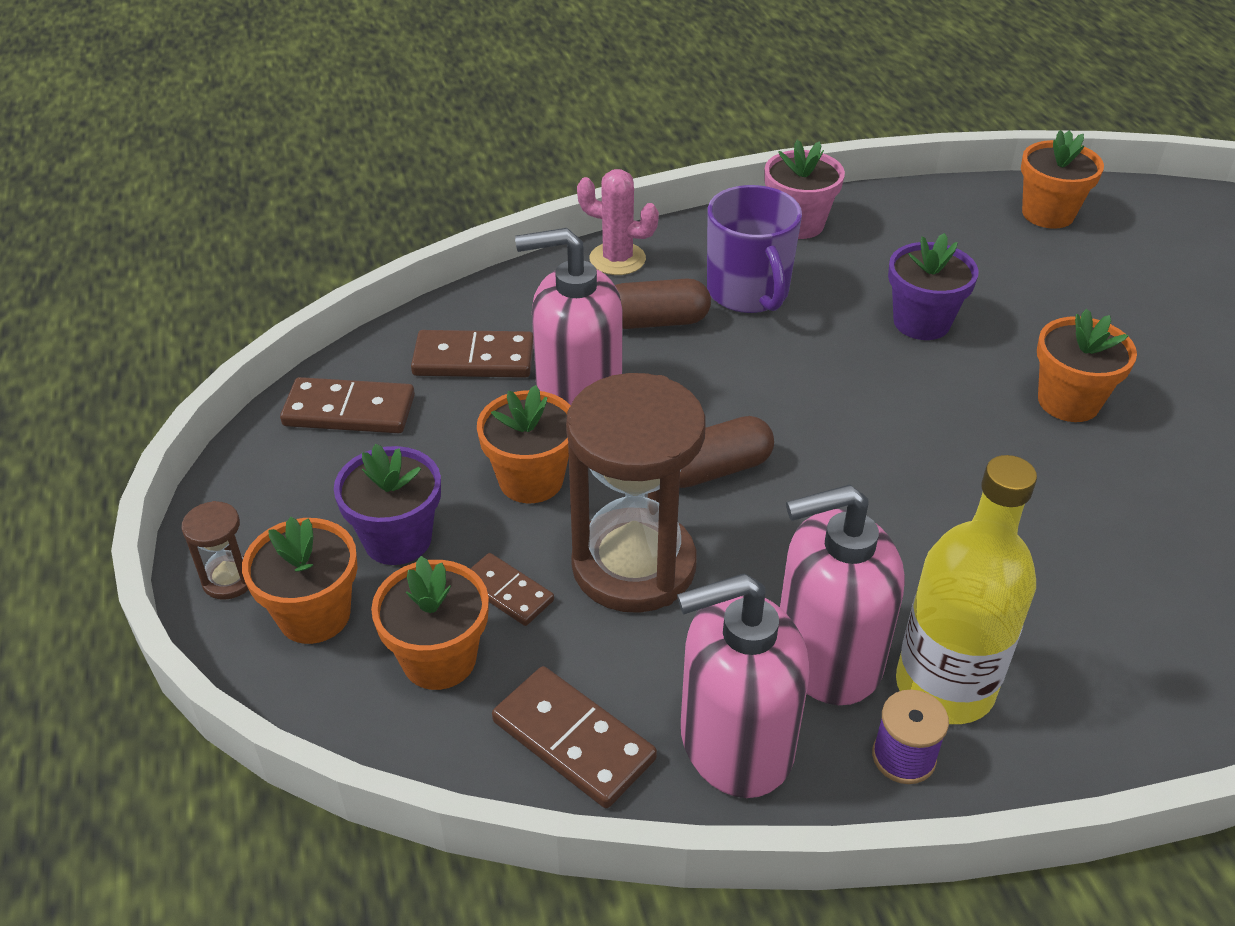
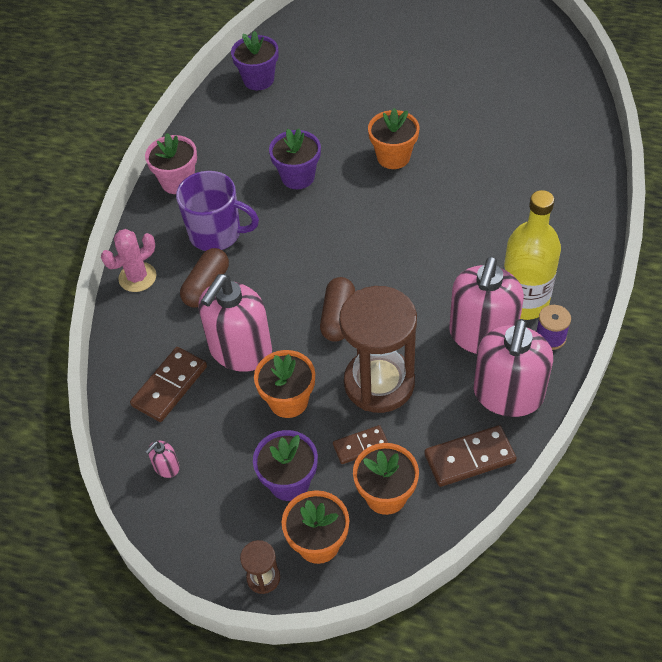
camera: 55 degrees left, 10 degrees up
brown domino [280,377,415,433] -> pink soap dispenser [145,441,180,478]
orange flower pot [1021,130,1104,229] -> purple flower pot [231,31,278,90]

